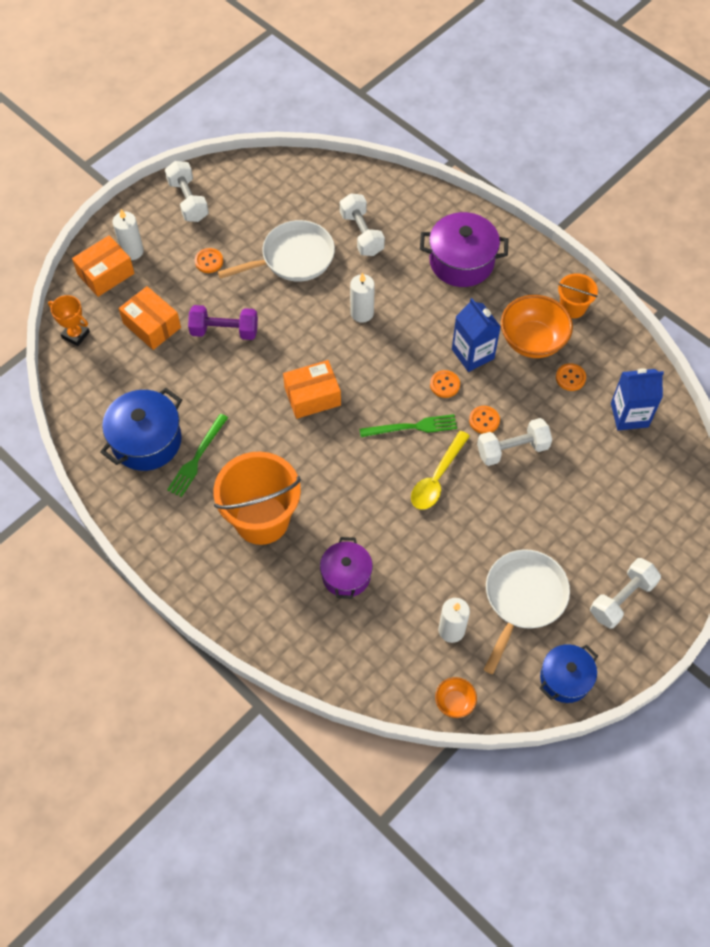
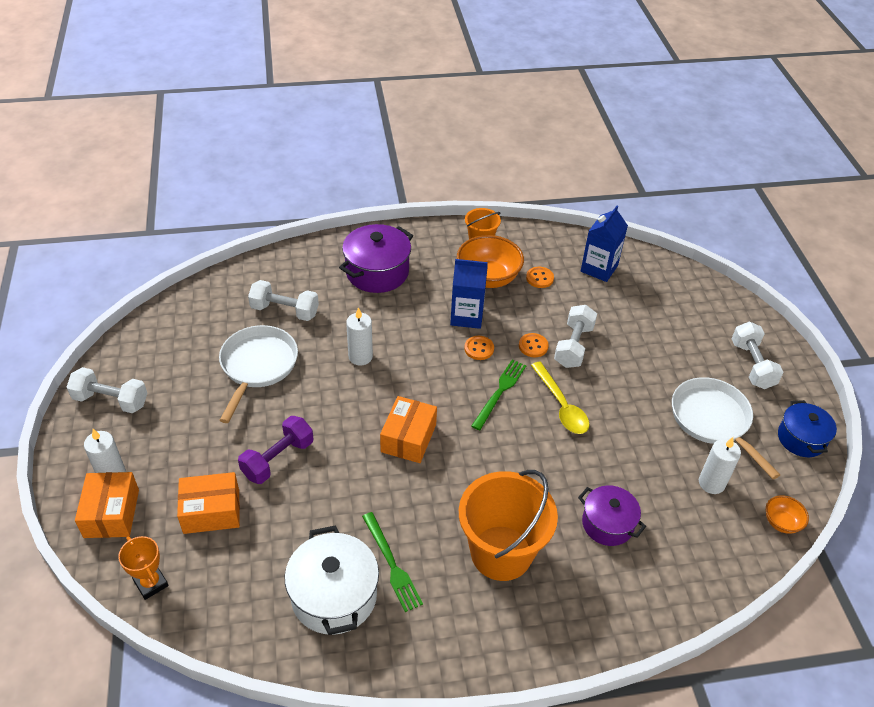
camera: 55 degrees left, 15 degrees down
orange trophy [48,295,90,346] -> orange trophy turned 75 degrees clockwise [118,536,169,600]
blue pot [100,388,182,471] -> white pot [285,525,379,635]
orange button [195,248,223,273] -> none

